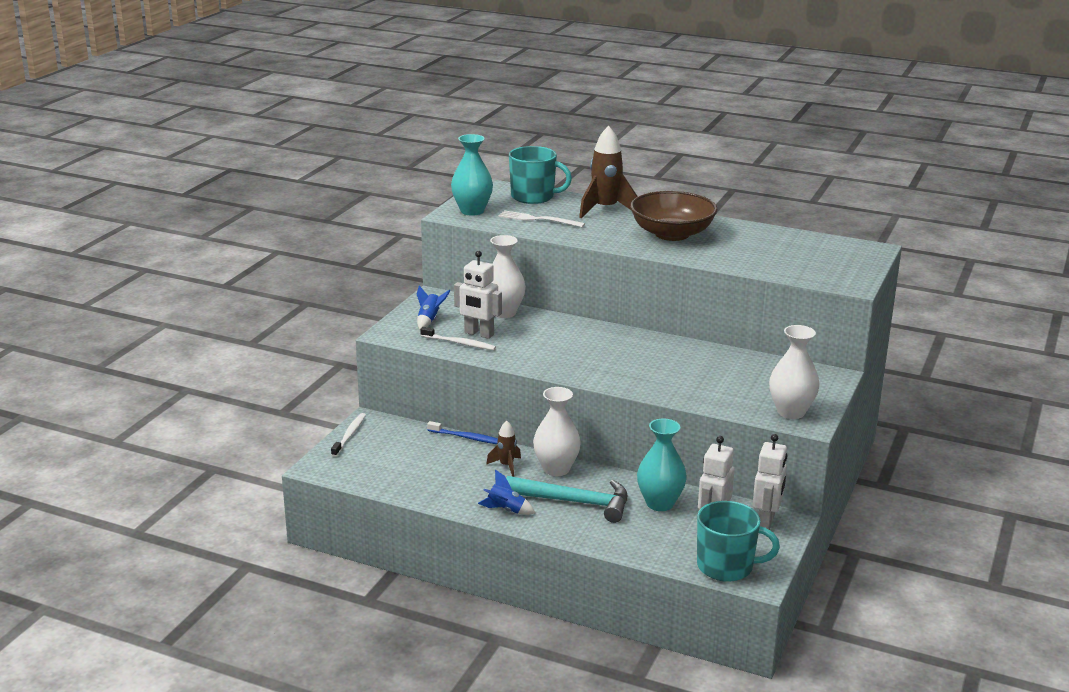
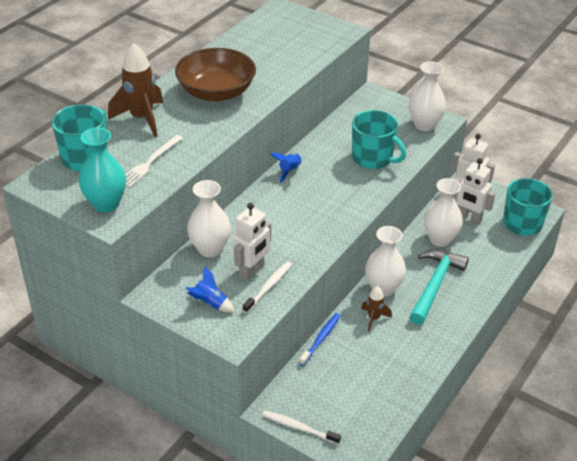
camera: 80 degrees left, 15 degrees up
blue rocket [478,470,535,515] -> blue rocket moved to [270,152,302,183]
turquoise vase [637,419,687,511] -> white vase [424,178,463,247]
none -> turquoise mug [352,110,406,169]

